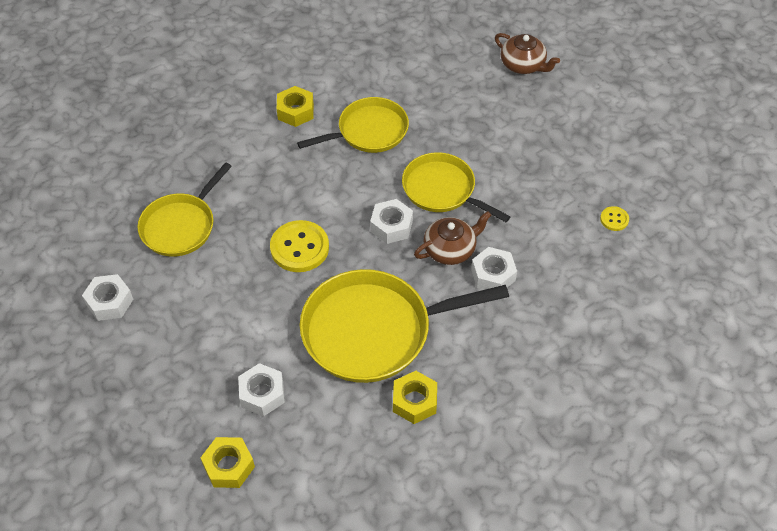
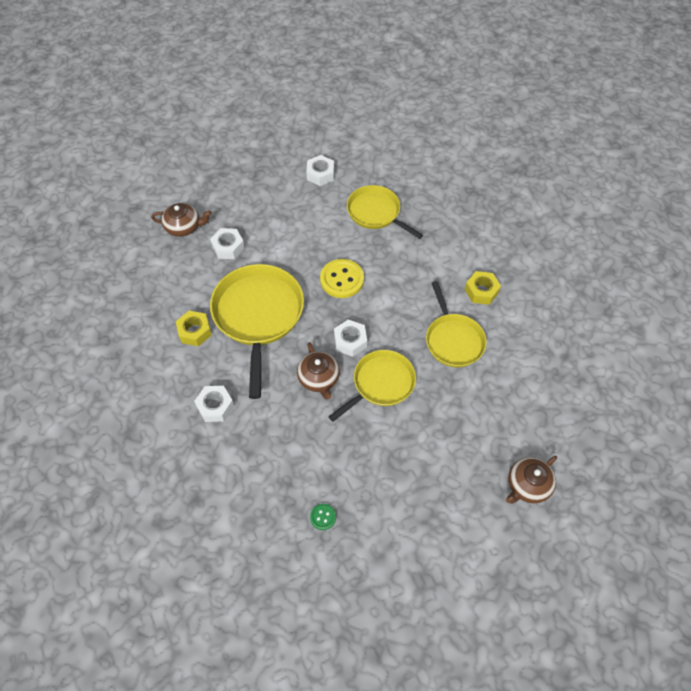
camera: 100 degrees right, 5 degrees up
yellow nut [201,437,255,488] -> brown teapot [151,203,212,237]
white nut [471,247,517,290] -> white nut moved to [194,386,234,422]
yellow button [600,206,629,231] -> green button [310,504,336,530]

